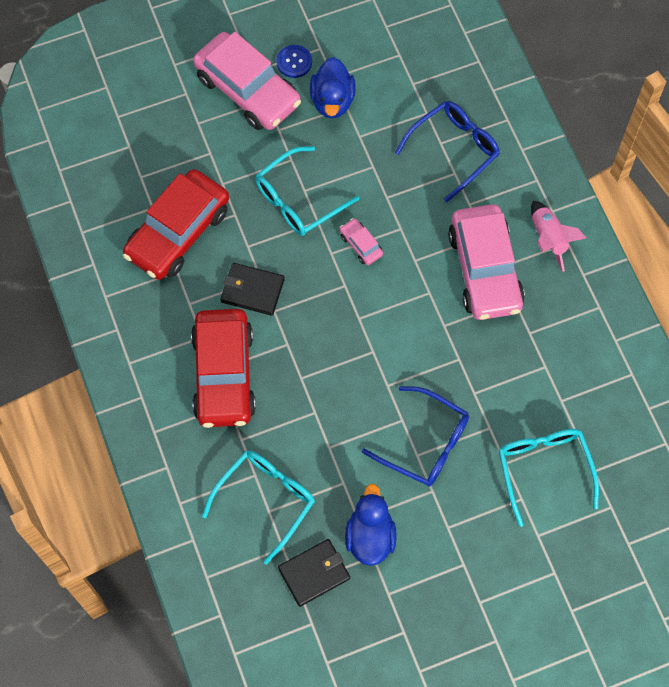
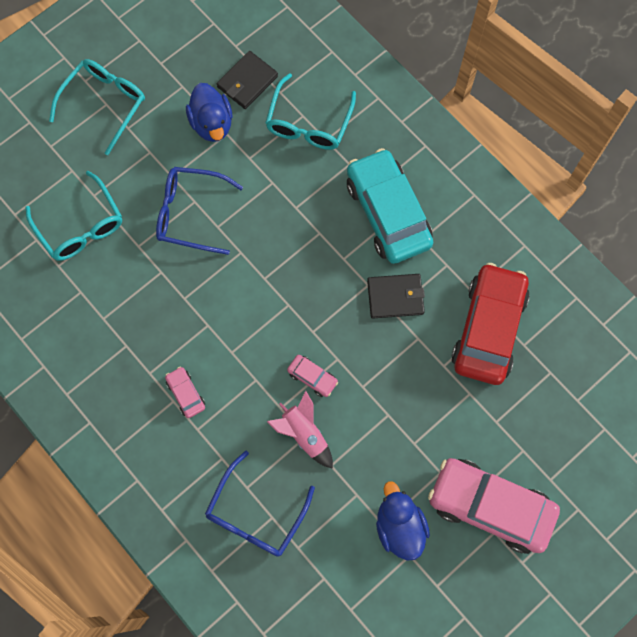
camera: 160 degrees right, 5 degrees up
red car [191,309,256,428] -> turquoise car [347,148,433,264]
turquoise glasses [255,146,359,236] -> turquoise glasses moved to [49,59,145,155]
blue button [276,45,312,78] -> none
pink car [448,204,525,320] -> pink car [165,366,205,418], size x0.42
pink rocket [531,201,586,272] -> pink rocket moved to [267,391,333,469]

